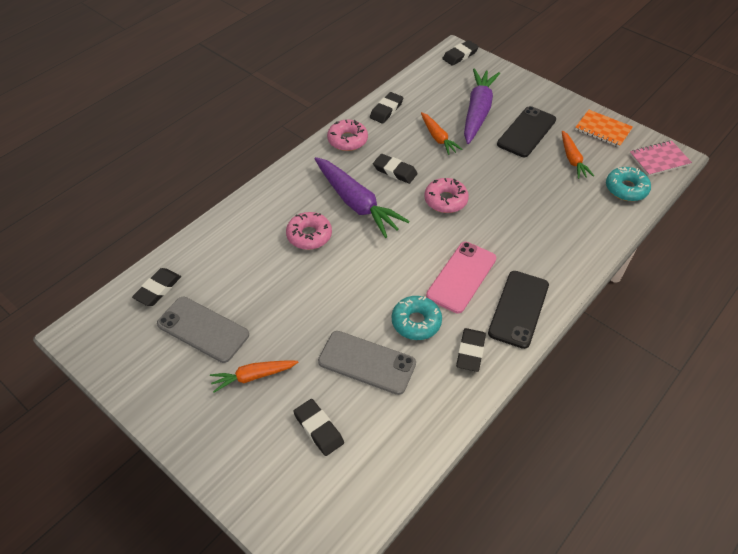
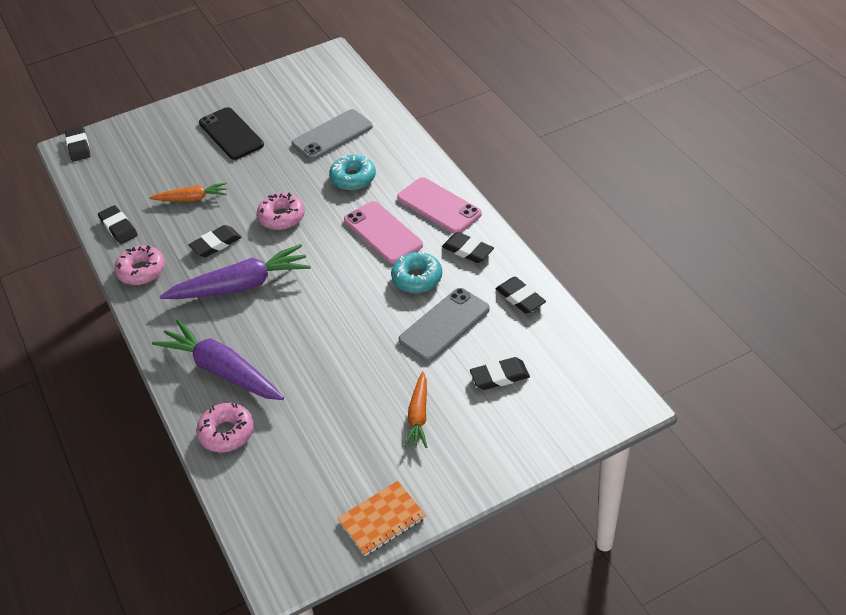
camera: 65 degrees left, 5 degrees down
black eraser [132,268,181,306] -> black eraser moved to [496,276,546,314]
grey phone [157,297,249,363] -> grey phone moved to [292,109,373,160]
pink donut [286,212,332,250] -> pink donut moved to [196,403,254,452]
purple carrot [464,69,500,144] -> purple carrot moved to [152,319,284,400]
black phone [488,271,549,349] -> pink phone [397,177,482,234]
orange carrot [562,131,594,179] -> none
orange notebook [575,110,633,147] -> orange notebook moved to [337,481,426,556]
turquoise donut [606,167,651,201] -> turquoise donut moved to [329,155,376,190]
pink notebook [630,141,692,176] -> none

